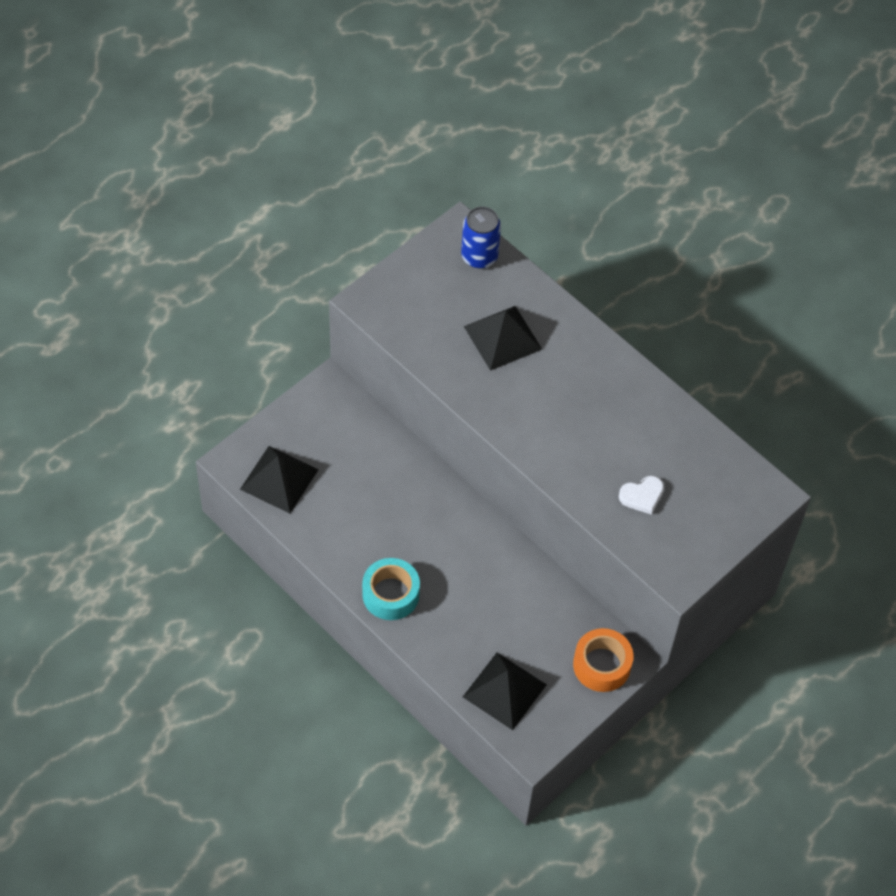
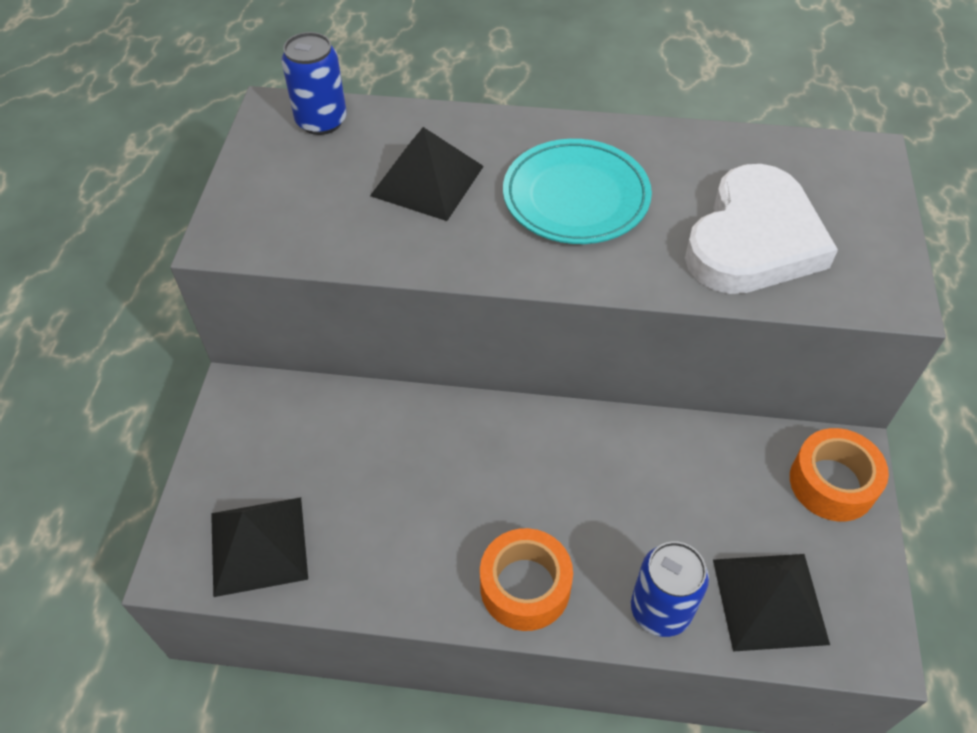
camera: 35 degrees left, 5 degrees down
turquoise tape [362,558,420,620] -> orange tape [480,528,573,631]
white heart [619,476,664,515] -> white heart [685,164,838,294], size x2.36
none -> turquoise plate [503,139,652,244]
none -> blue can [631,541,709,637]

